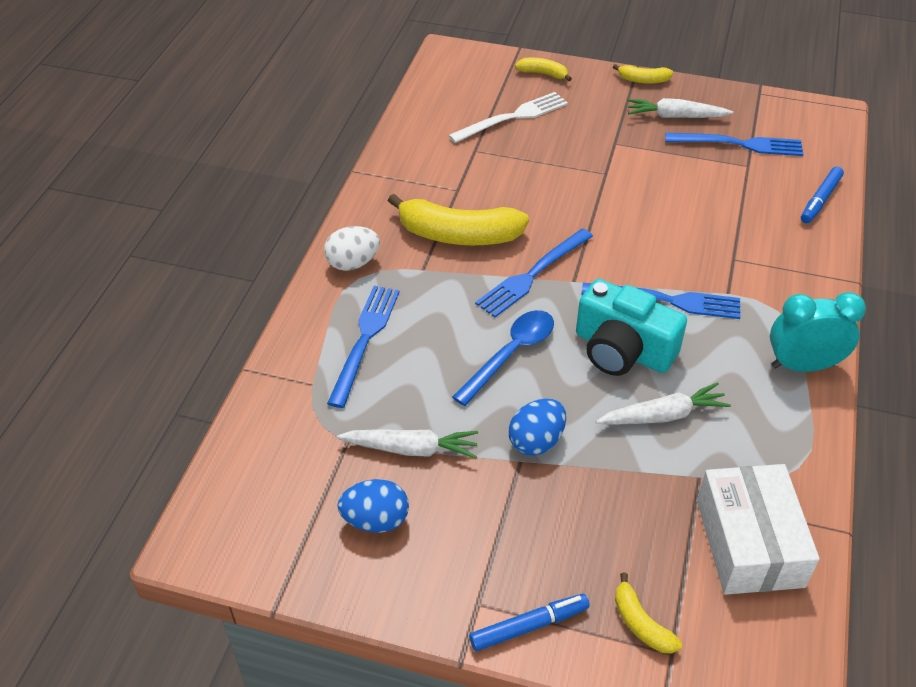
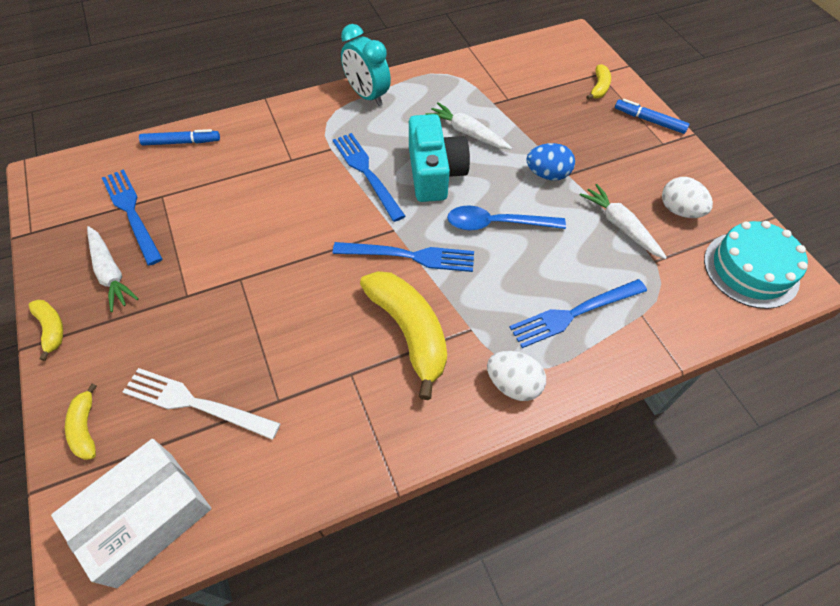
camera: 130 degrees left, 10 degrees up
blue egg [337,479,409,532] -> white egg [662,177,713,218]
white box [697,464,820,595] -> white box moved to [51,439,211,588]
none -> turquoise cake [704,221,808,309]

